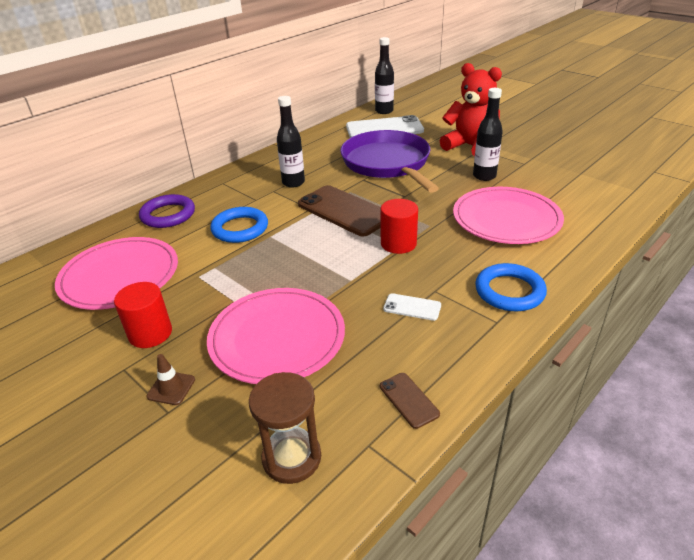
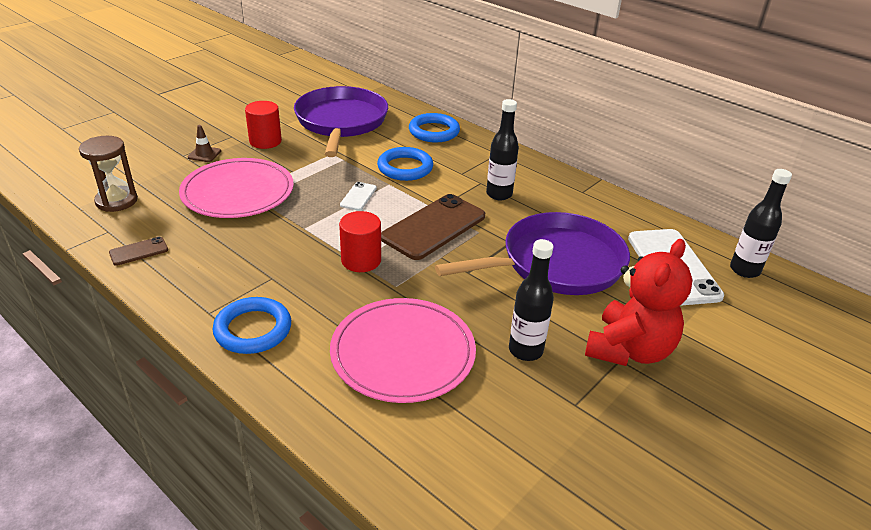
camera: 85 degrees right, 0 degrees up
pink plate [55,237,178,310] -> purple pan [294,86,388,157]
purple ring [139,194,195,228] -> blue ring [409,113,460,142]
white phone [383,293,441,321] -> white phone moved to [340,182,377,211]

